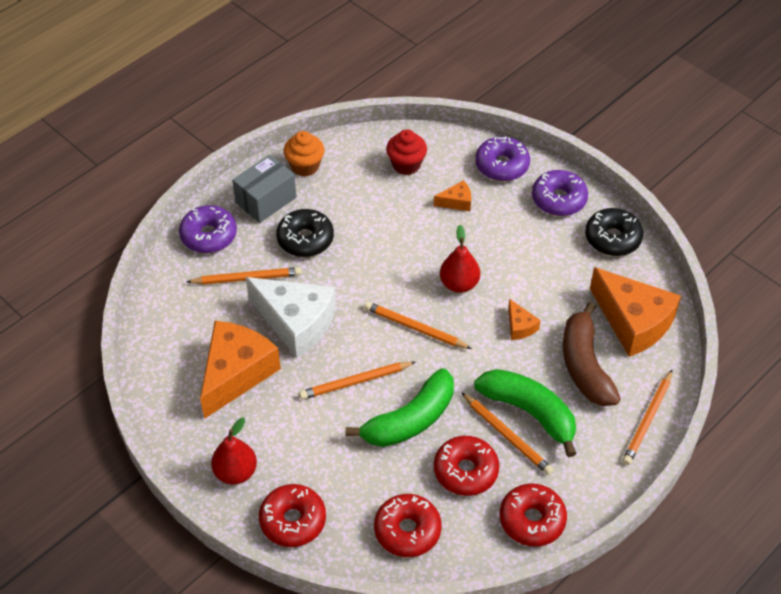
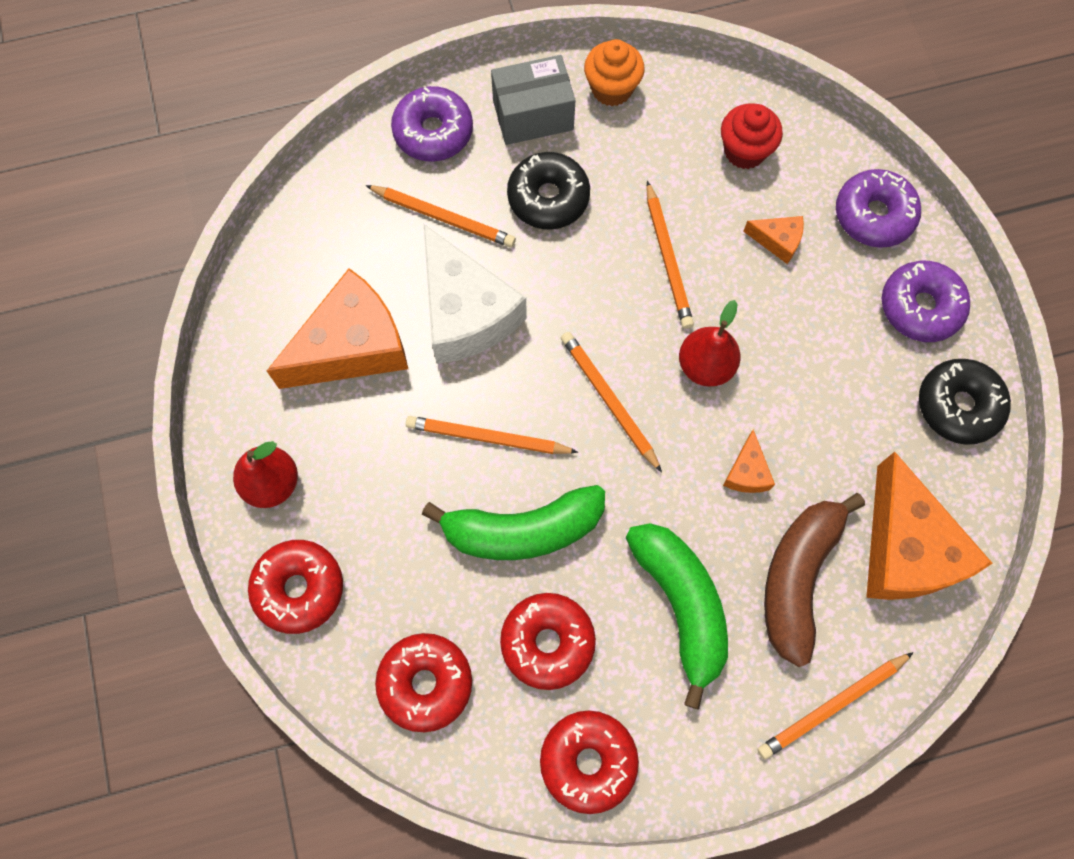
camera: 30 degrees right, 20 degrees up
orange pencil [461,392,554,475] -> orange pencil moved to [646,181,694,329]

